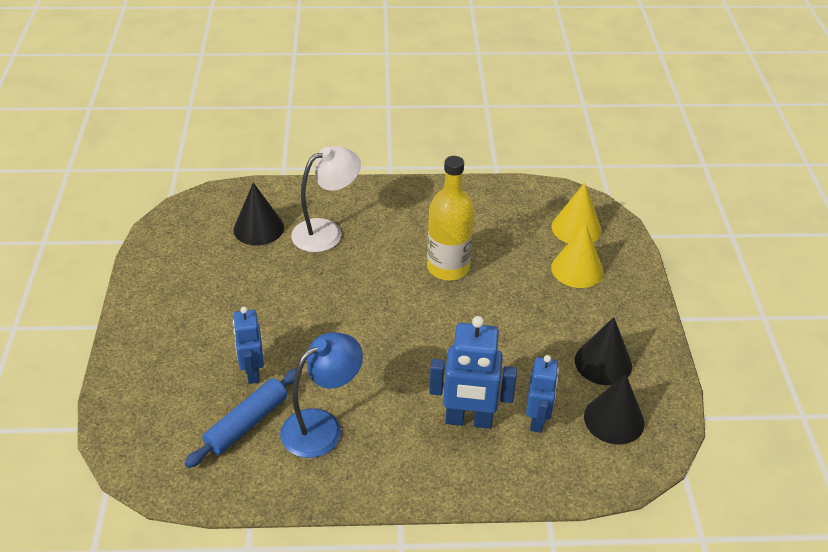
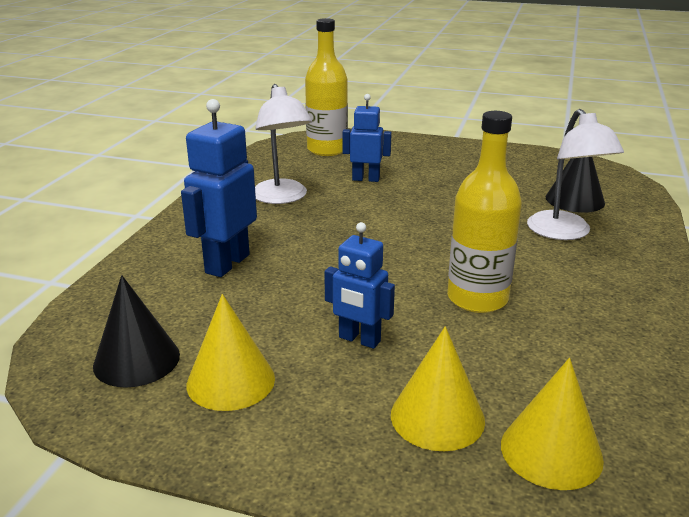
camera: 110 degrees right, 15 degrees down
blue rolling pin [184,368,302,468] -> none
blue lamp [280,332,363,458] -> white lamp [255,84,312,204]
blue robot [526,355,559,433] -> blue robot moved to [324,222,395,349]
black cone [575,317,632,385] -> yellow cone [186,294,275,411]
none -> yellow bottle [305,18,348,156]

